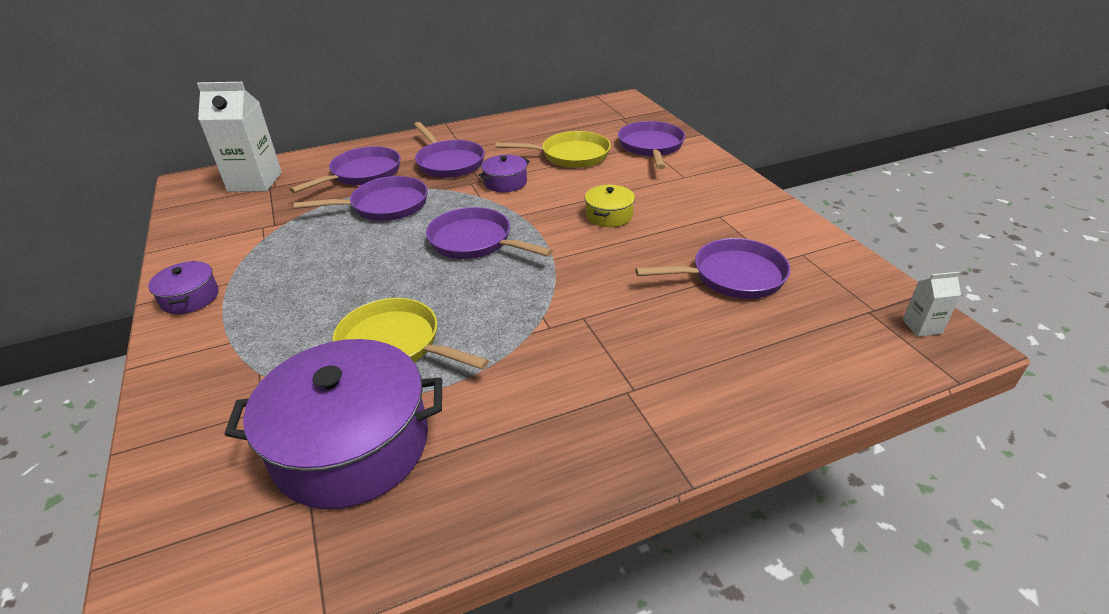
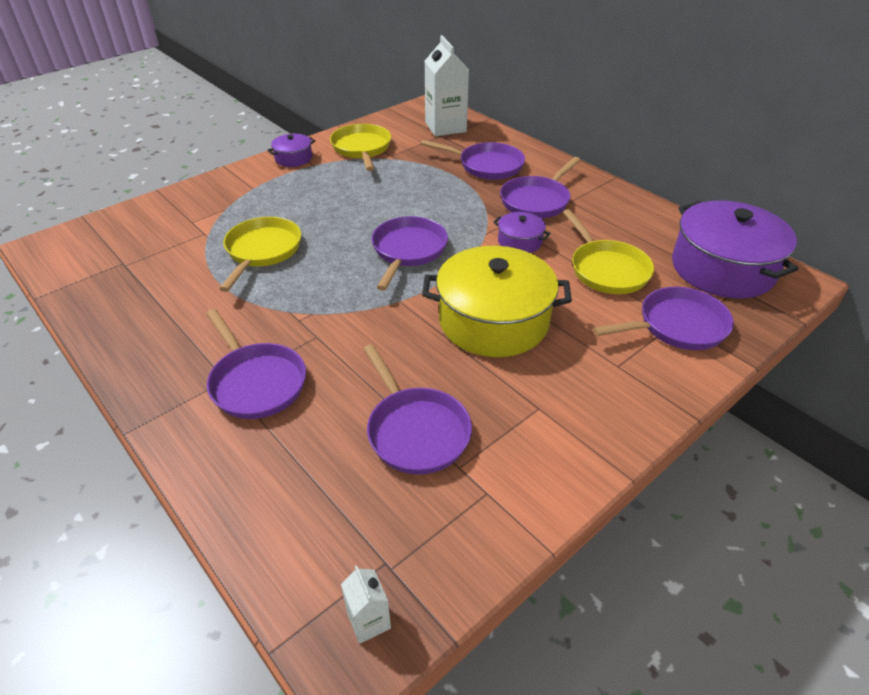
camera: 70 degrees right, 5 degrees up
purple pot [225,339,442,509] -> purple pot moved to [672,200,798,299]
purple pan [294,176,428,221] -> purple pan moved to [206,309,306,419]
yellow pot [585,185,635,227] -> yellow pot [422,246,572,357], size x2.15
none -> yellow pan [330,124,391,171]

